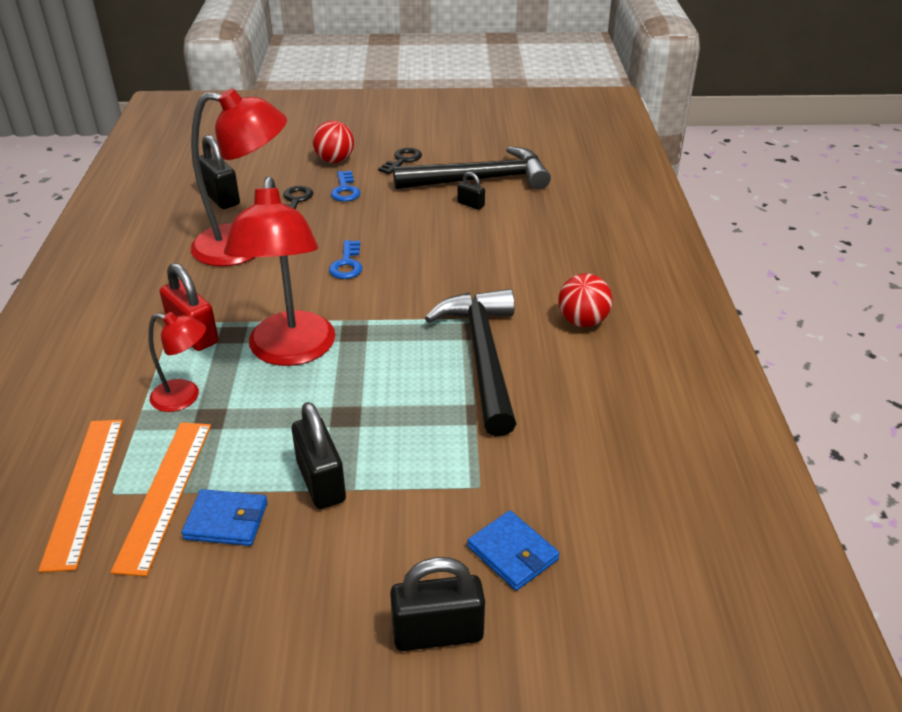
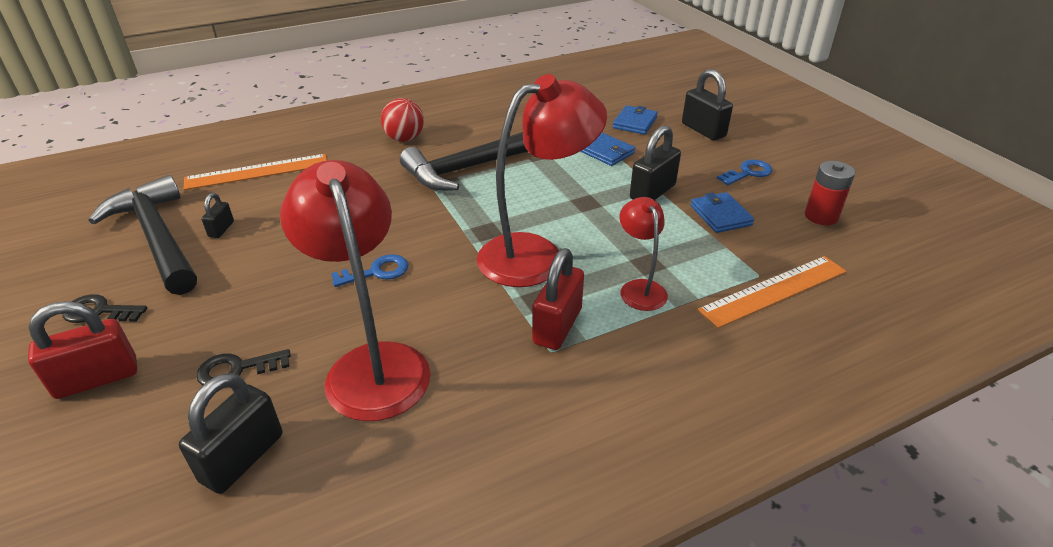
camera: 115 degrees left, 0 degrees up
orange ruler [110,422,211,576] -> orange ruler moved to [184,154,327,190]
red ball [313,121,354,163] -> red padlock [28,301,137,399]
blue key [331,171,360,202] -> blue key moved to [717,160,772,185]
none -> blue wallet [580,133,635,166]
none -> red battery [805,161,855,225]

